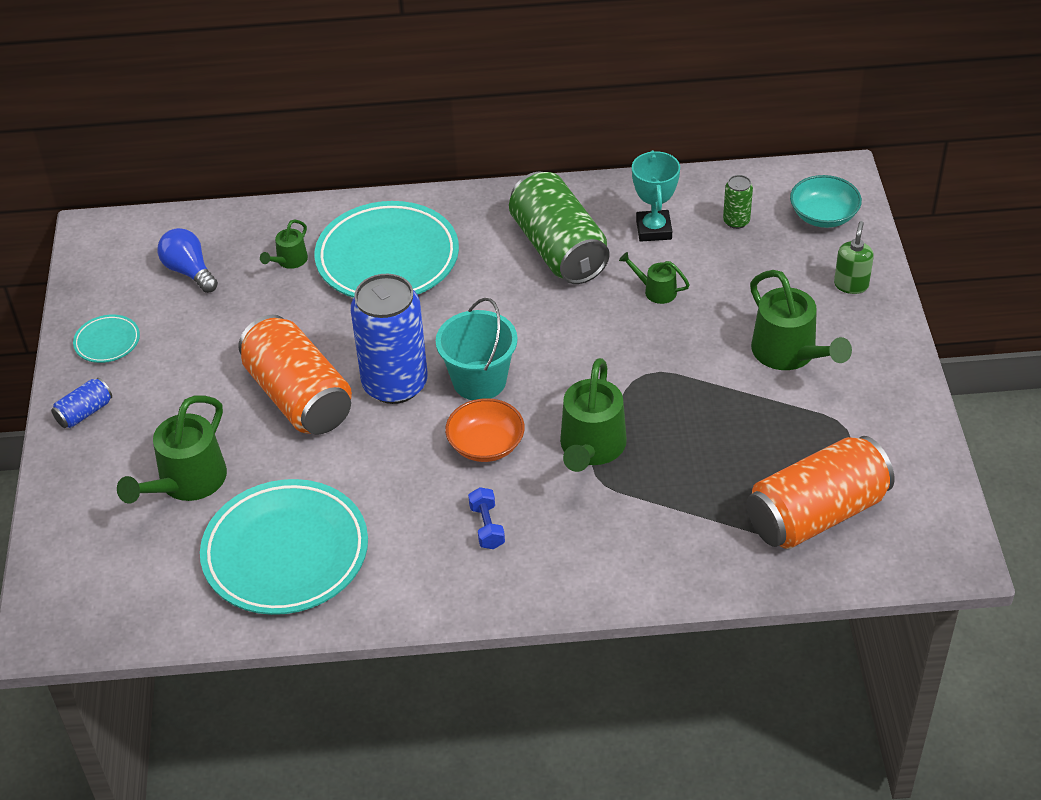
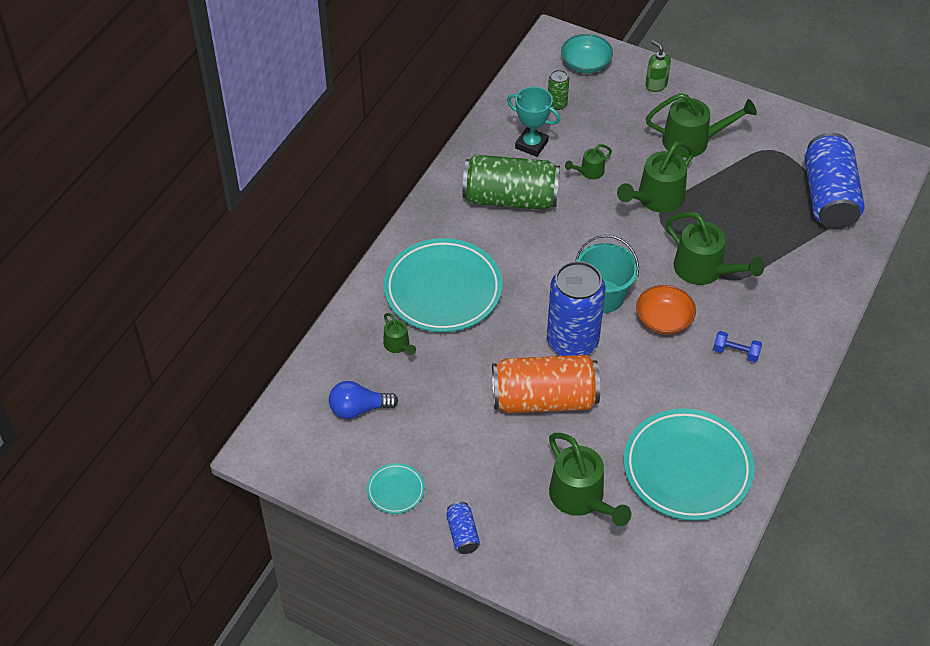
camera: 60 degrees left, 5 degrees up
orange can [747,436,895,549] -> blue can [805,133,864,229]
none -> green watering can [617,141,695,213]

